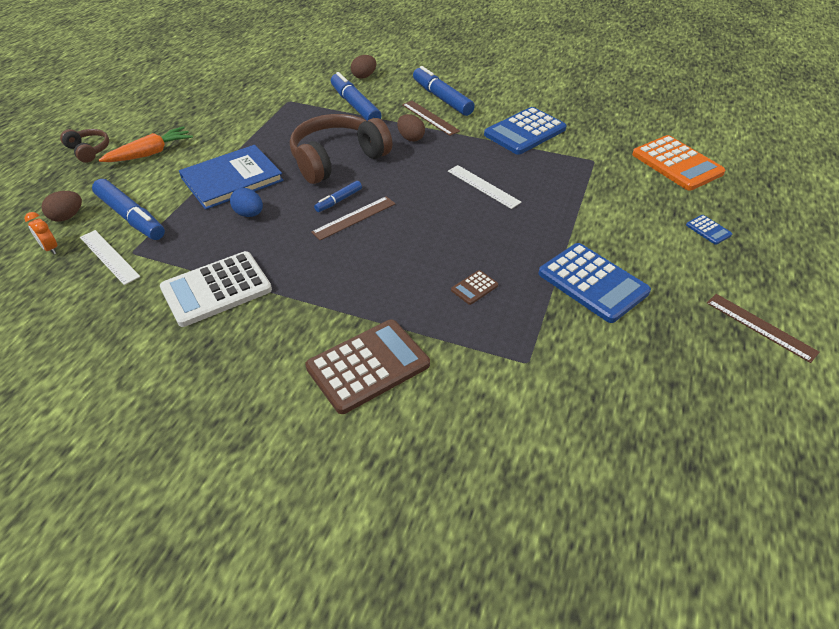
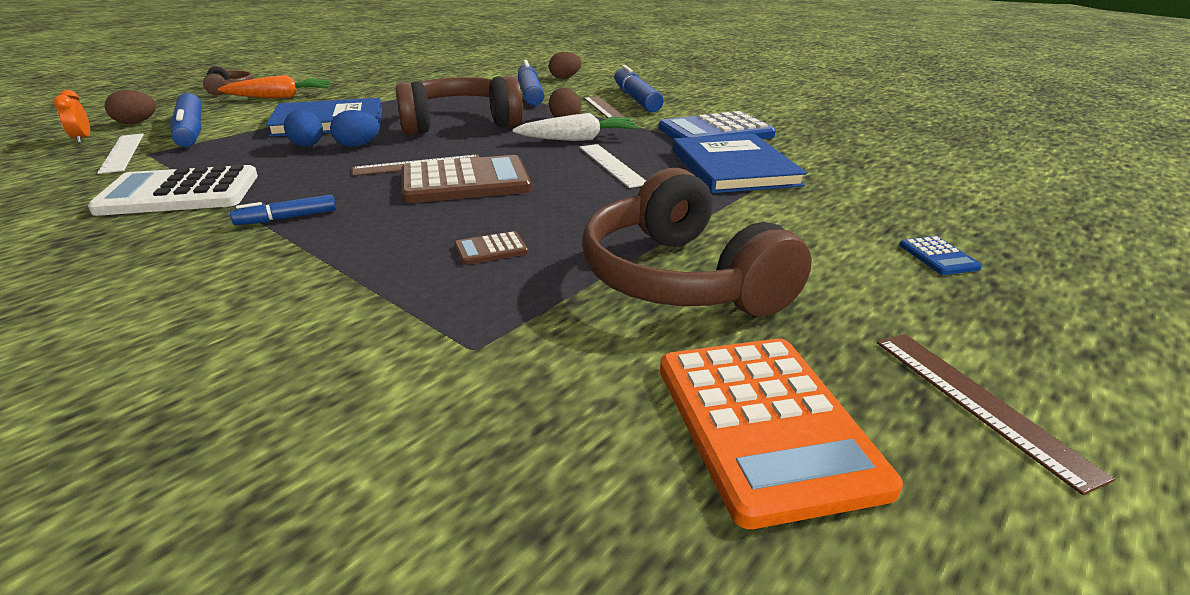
camera: 20 degrees right, 15 degrees down
brown calculator [305,319,430,414] -> brown calculator moved to [401,155,532,203]
blue marker [314,181,362,212] -> blue marker moved to [230,194,336,225]
blue calculator [538,243,651,323] -> brown headphones [582,168,812,317]
orange calculator [632,135,725,191] -> orange calculator moved to [660,338,903,529]
none -> blue egg [330,110,380,147]
none -> white carrot [512,113,639,141]
none -> blue book [673,134,807,193]

